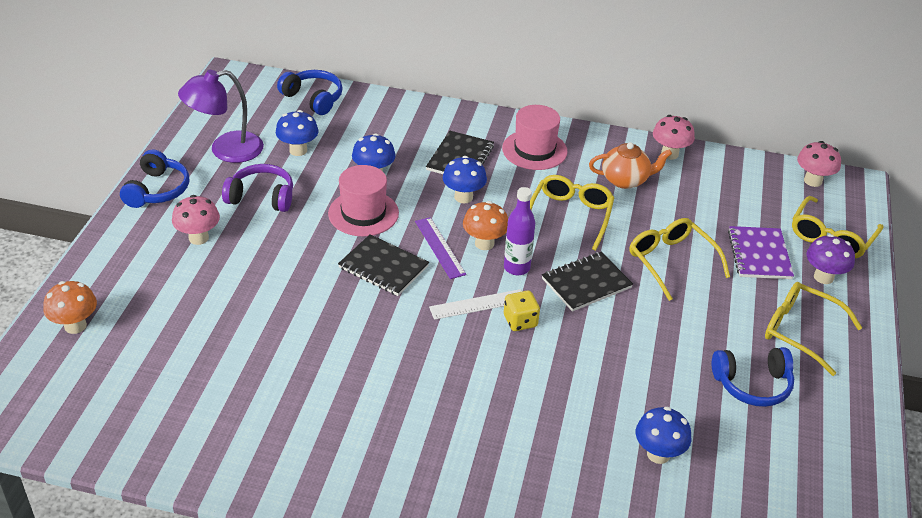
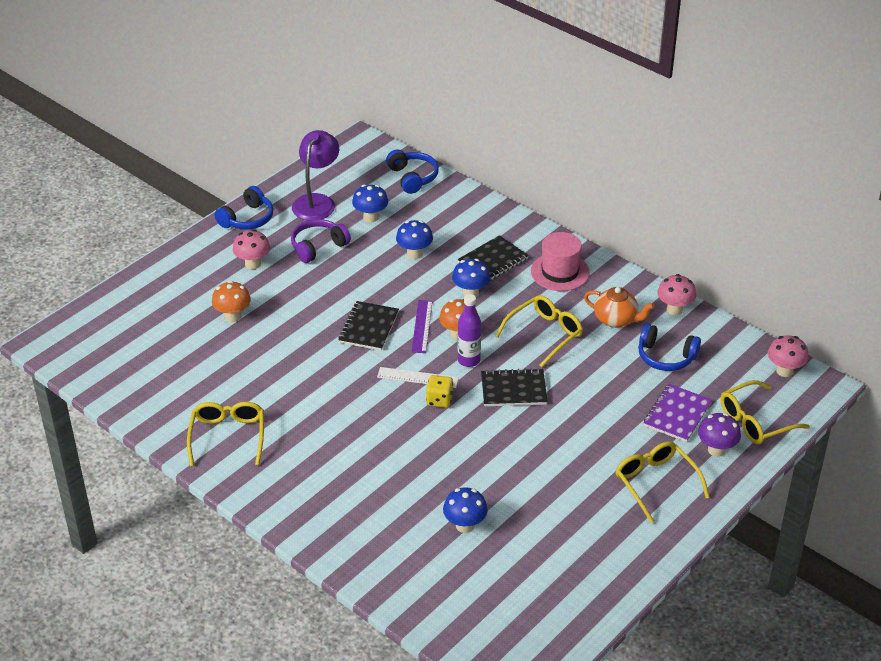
camera: 30 degrees right, 0 degrees up
orange mushroom [43,281,97,334] -> orange mushroom moved to [212,281,251,322]
purple lamp [178,70,264,163] -> purple lamp turned 105 degrees clockwise [292,130,339,220]
purple headphones [222,164,293,212] -> purple headphones turned 75 degrees counterclockwise [291,219,351,263]
pink hat [328,165,399,236] -> none
black notebook [338,234,429,296] -> black notebook turned 45 degrees clockwise [338,301,399,351]
yellow glasses [629,218,730,301] -> yellow glasses moved to [187,402,264,466]
blue headphones [712,347,794,407] -> blue headphones moved to [638,324,701,371]

